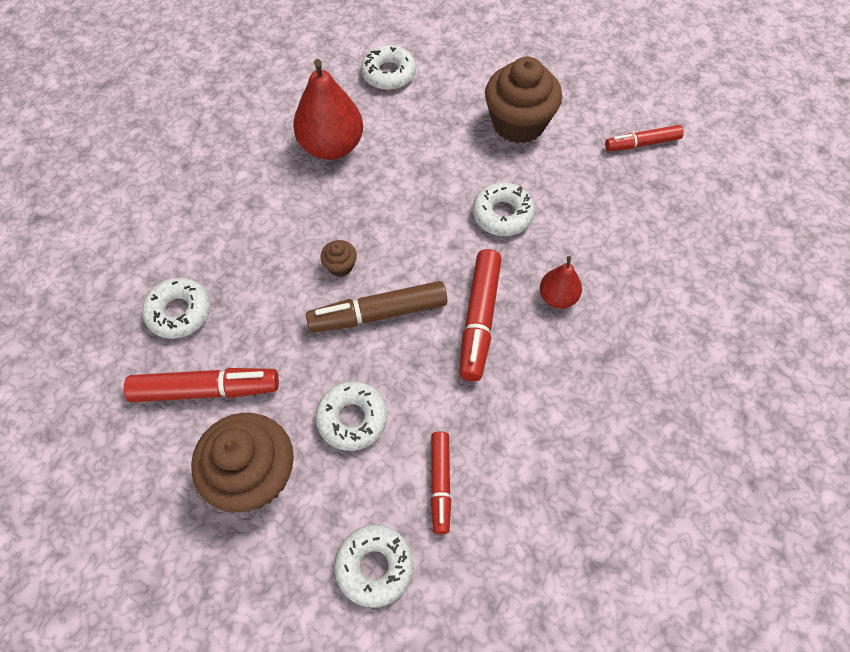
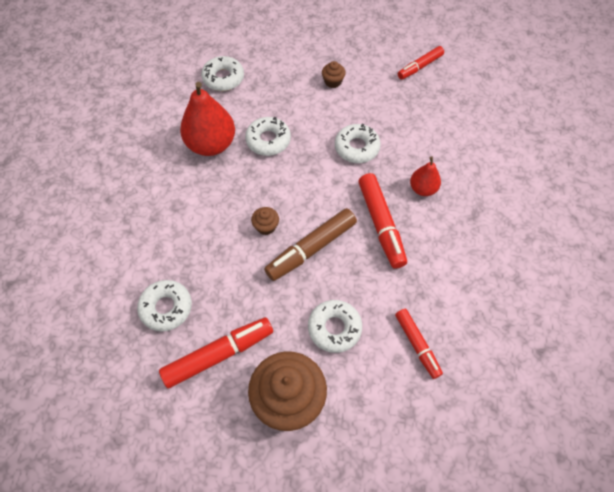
camera: 25 degrees left, 0 degrees up
white donut [334,525,414,608] -> white donut moved to [245,117,291,156]
brown cupcake [485,57,562,143] -> brown cupcake [322,61,346,88], size x0.43

